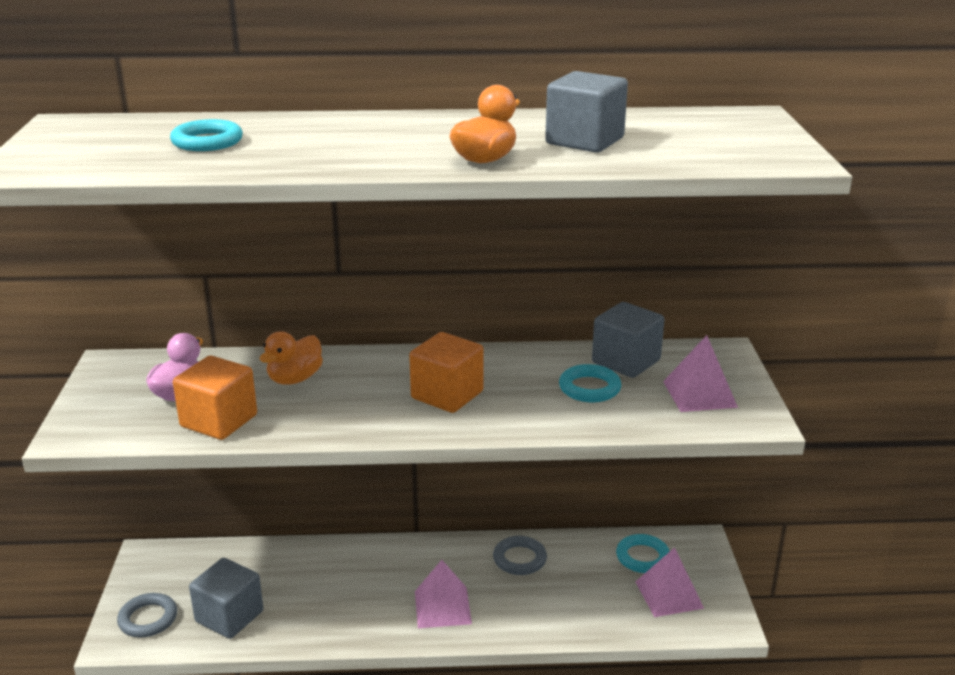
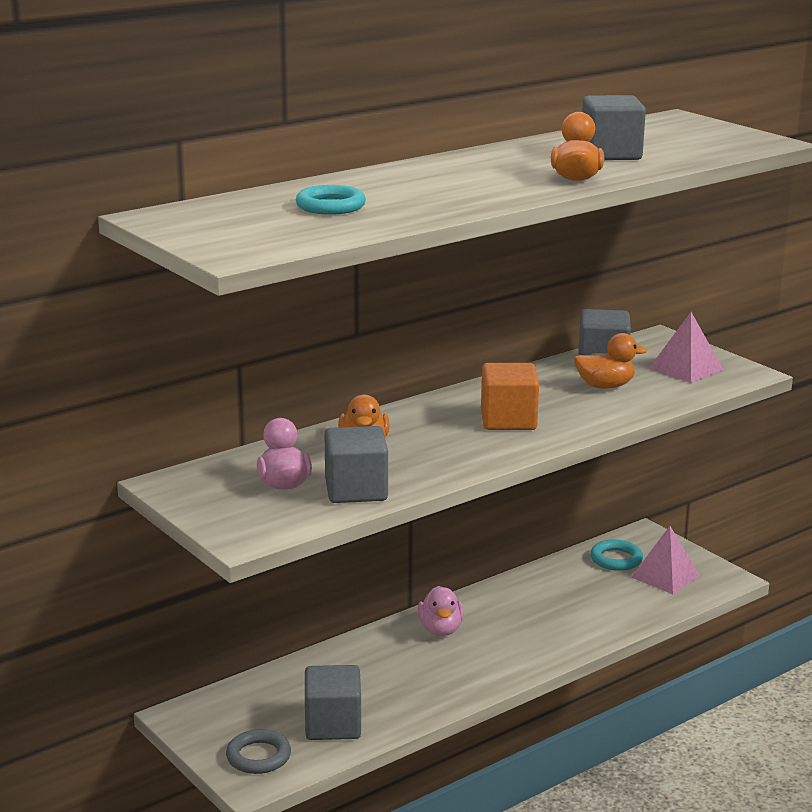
camera: 35 degrees left, 5 degrees down
orange cube [173,356,257,440] -> grey cube [325,426,388,503]
pink pyramid [415,560,472,628] -> none
grey ring [493,536,547,575] -> none
turquoise ring [559,364,621,402] -> orange duck [574,333,648,389]
none -> pink duck [418,586,464,636]

